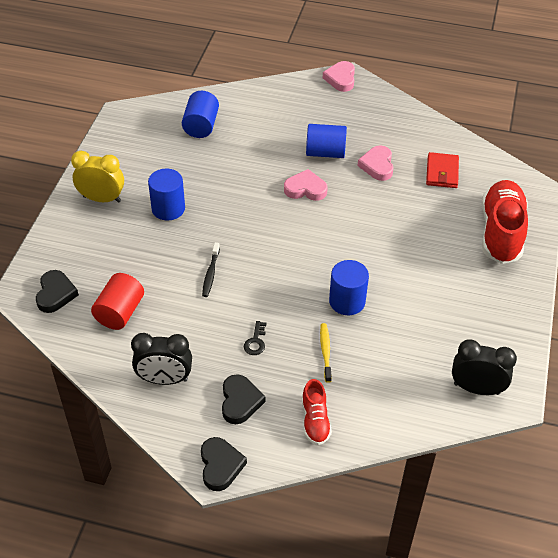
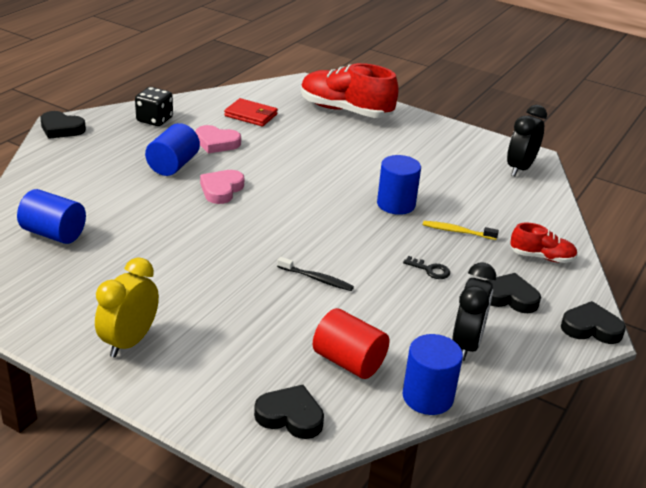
camera: 75 degrees left, 15 degrees down
blue cylinder [148,168,185,220] -> blue cylinder moved to [403,334,463,415]
pink heart [323,61,355,92] -> black heart [40,111,86,139]
none -> black dice [135,87,173,126]

